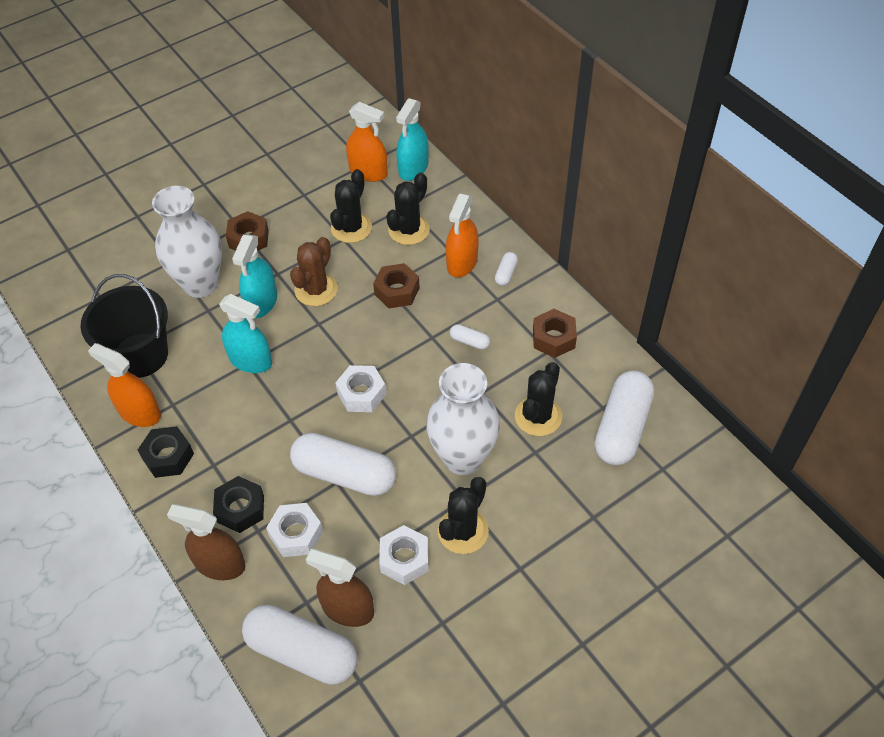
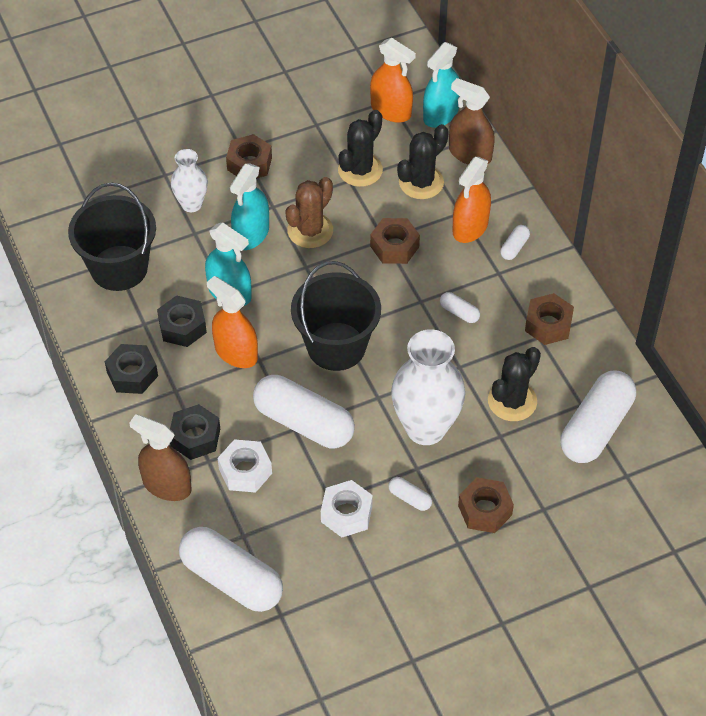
camera: 10 degrees right, 0 degrees up
orange spray bottle [88,343,161,427] -> orange spray bottle moved to [207,276,258,368]
white vase [152,186,222,298] -> white vase [171,149,208,212], size x0.56
brown spray bottle [306,549,374,627] -> brown spray bottle moved to [449,78,495,165]
white nut [335,365,386,412] -> black bucket [291,261,381,371]
black cactus [438,477,489,554] -> white capsule [388,477,432,511]
none -> black nut [157,295,207,347]
none -> brown nut [458,477,514,533]

